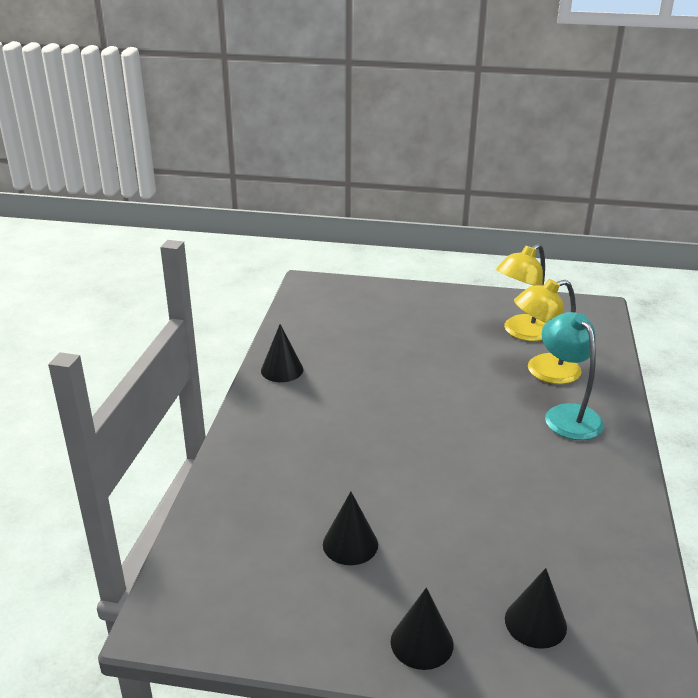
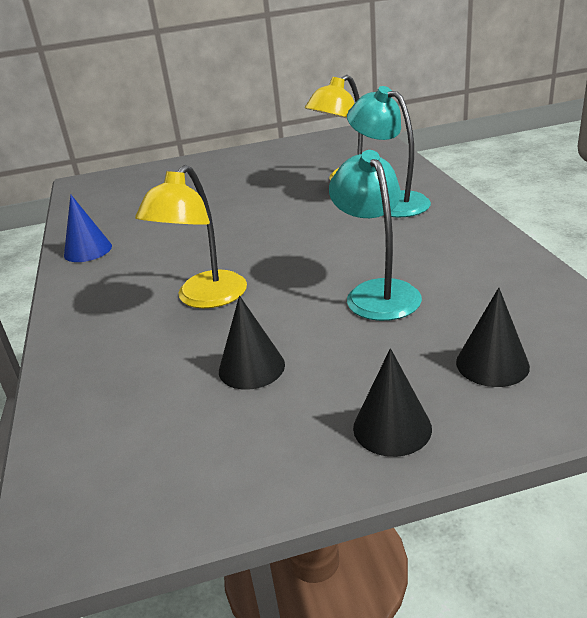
camera: 20 degrees left, 0 degrees up
black cone [261,324,303,382] -> blue cone [64,194,112,262]
yellow lamp [496,244,546,341] -> yellow lamp moved to [135,165,247,309]
none -> turquoise lamp [329,150,422,321]

